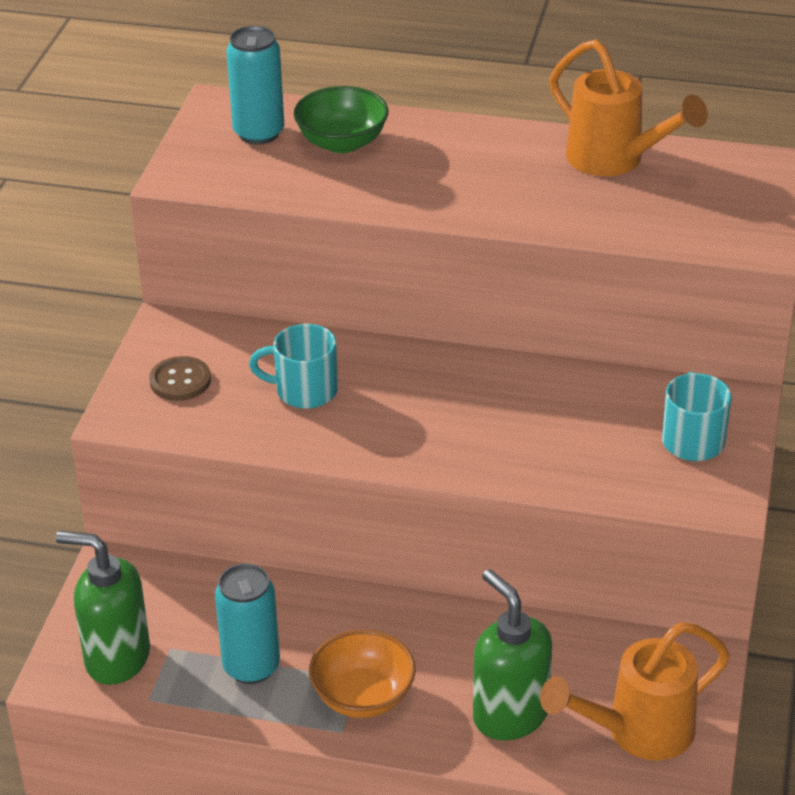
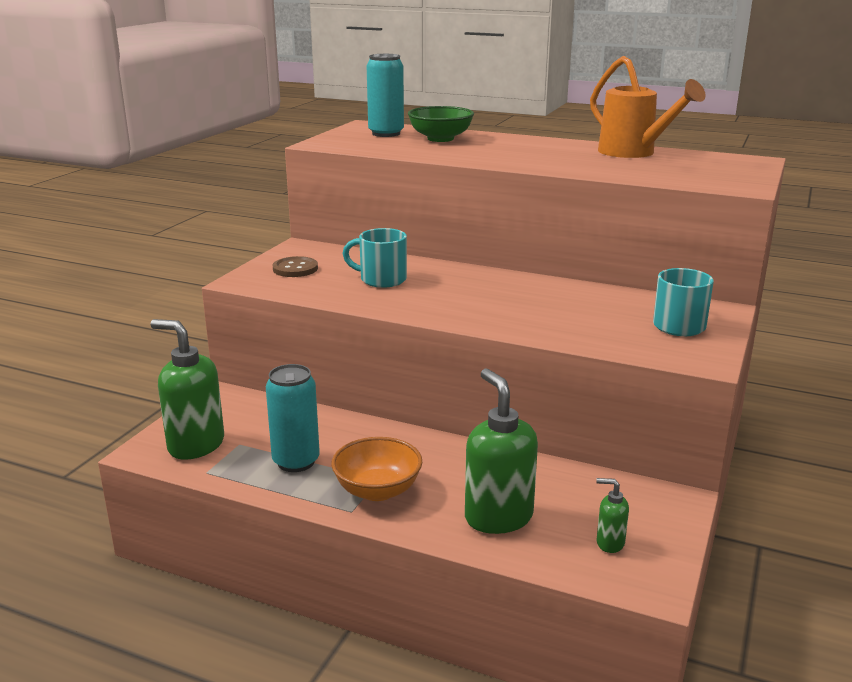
camera: 10 degrees right, 15 degrees down
orange watering can [540,622,730,760] -> green soap dispenser [596,478,629,553]

